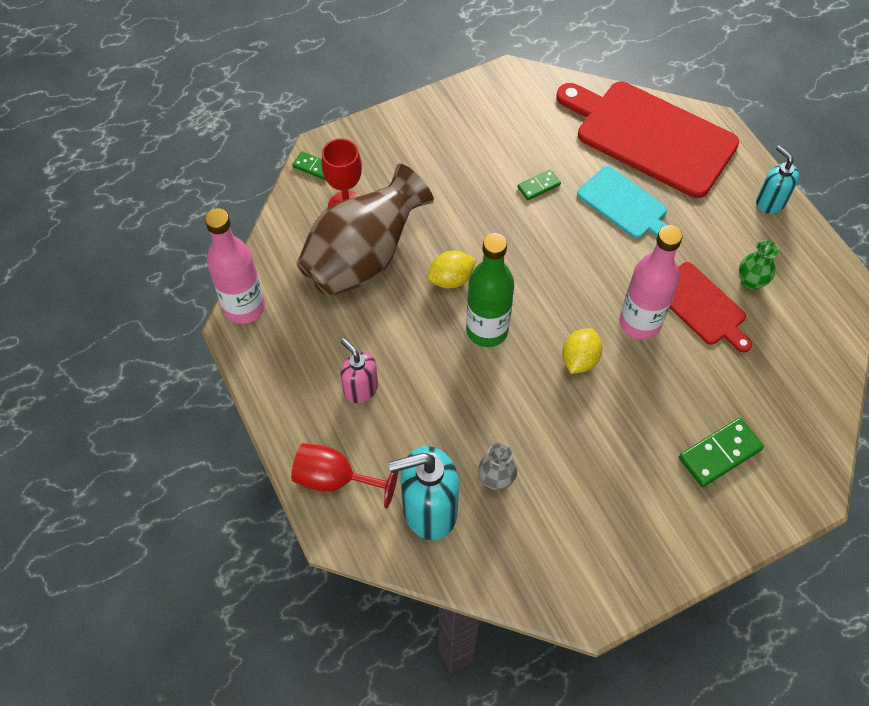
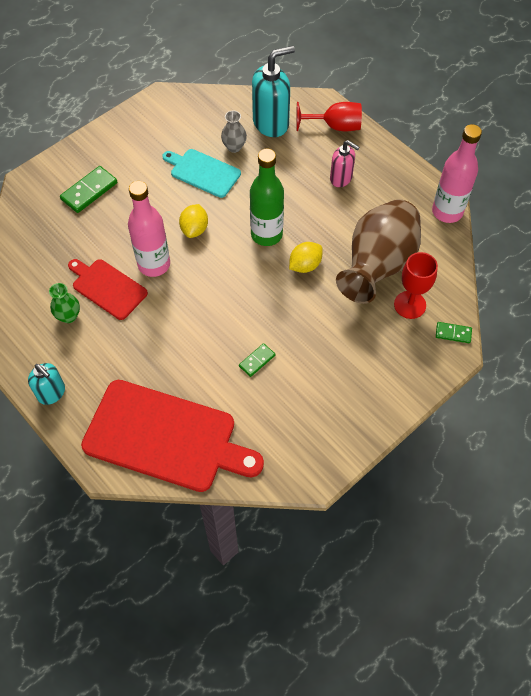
camera: 165 degrees right, 0 degrees up
turquoise cutting board [577,166,667,239] -> turquoise cutting board moved to [162,149,241,198]

